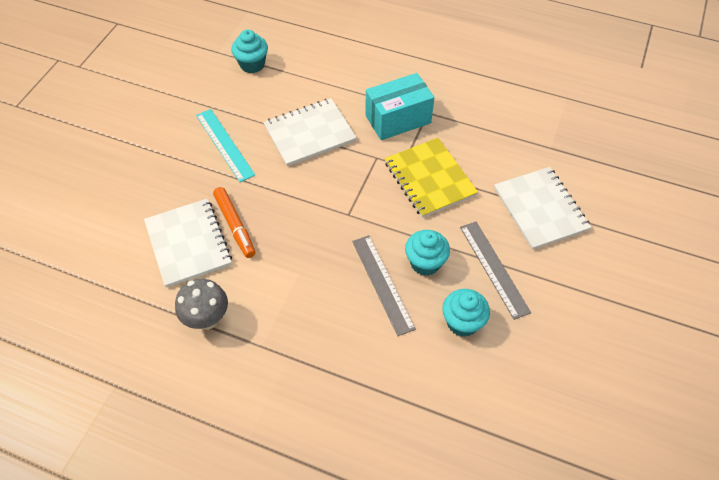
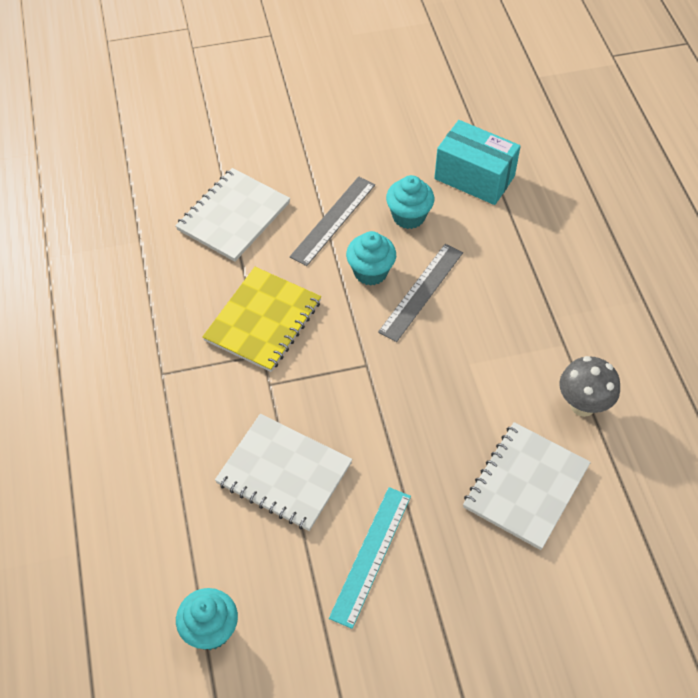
camera: 125 degrees left, 0 degrees up
orange marker [213,187,255,258] -> none
turquoise box [365,73,434,140] -> turquoise box moved to [434,120,521,205]

